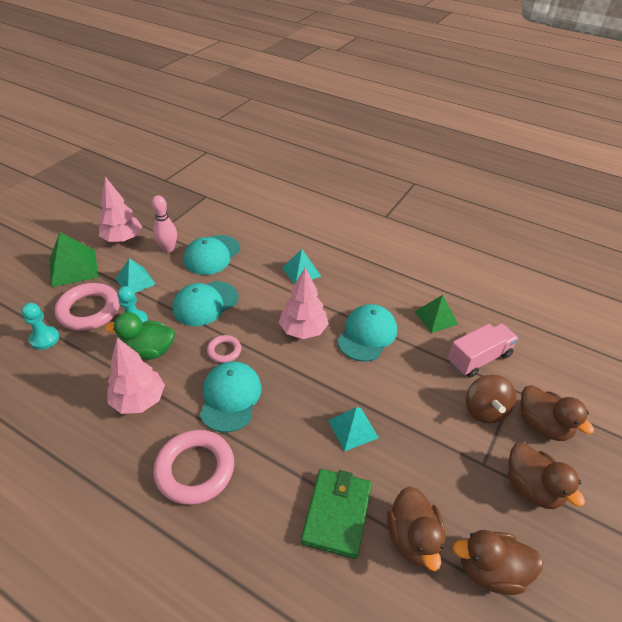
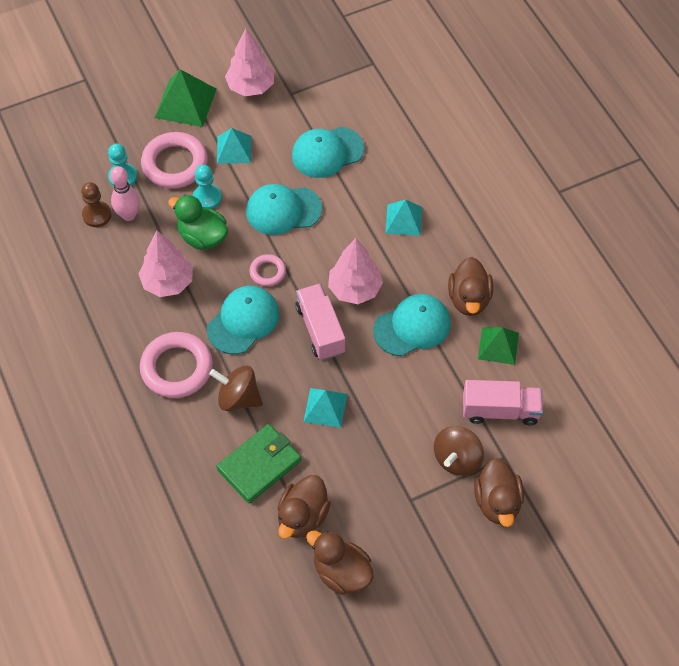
camera: 35 degrees right, 15 degrees up
pink bowling pin [152,195,177,253] -> pink bowling pin moved to [110,166,140,221]
brown duck [508,443,585,509] -> brown duck moved to [448,257,493,316]
none -> brown pawn [81,182,112,227]
none -> brown spinning top [209,365,263,411]
none -> pink truck [295,284,345,360]

